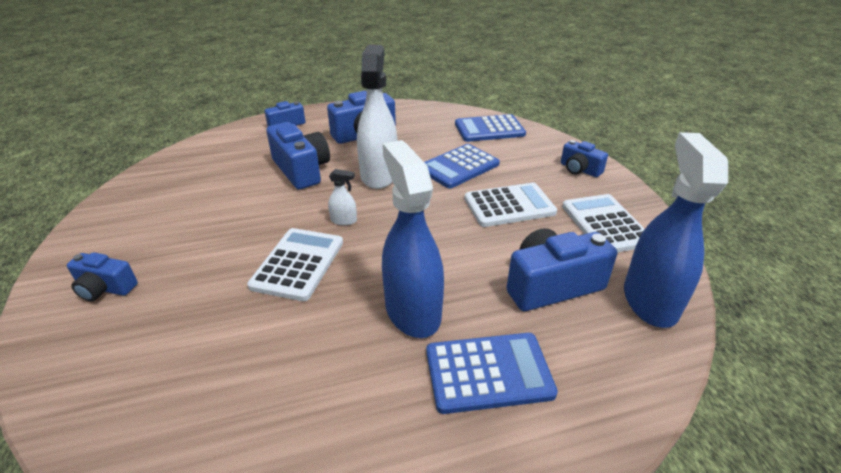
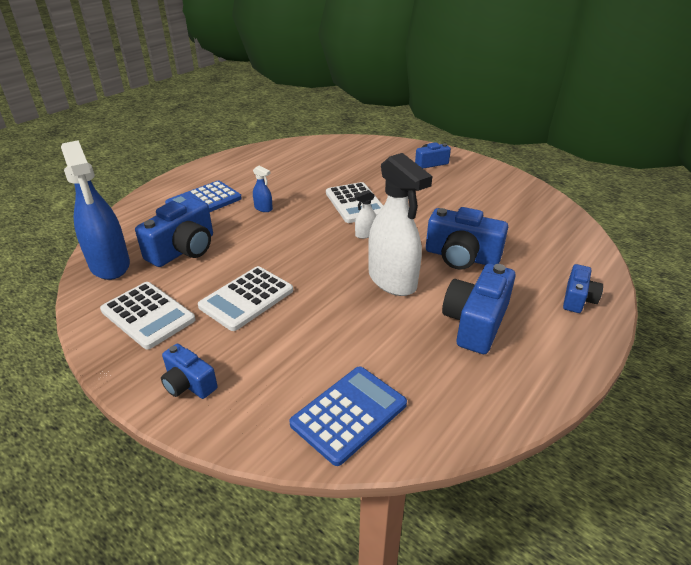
camera: 145 degrees right, 0 degrees up
blue spray bottle [382,140,444,338] -> blue spray bottle [253,166,273,212], size x0.41
blue calculator [425,144,500,189] -> none
blue camera [561,140,608,177] -> blue camera turned 150 degrees counterclockwise [161,344,218,399]

